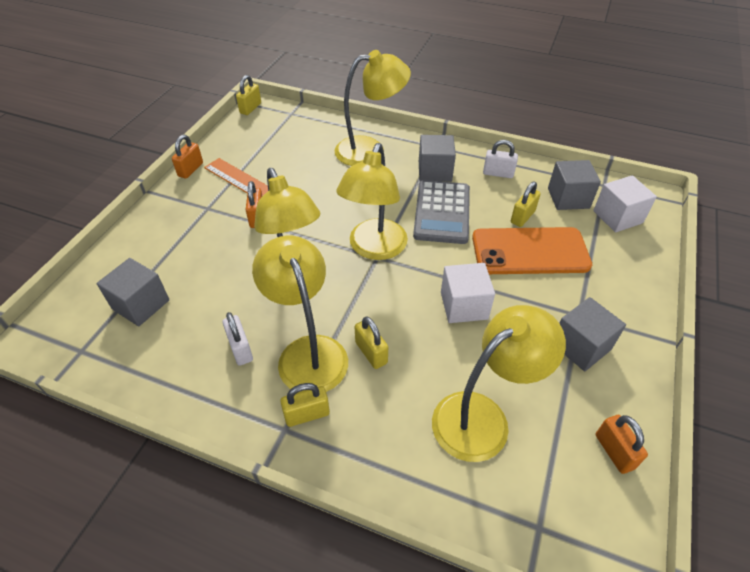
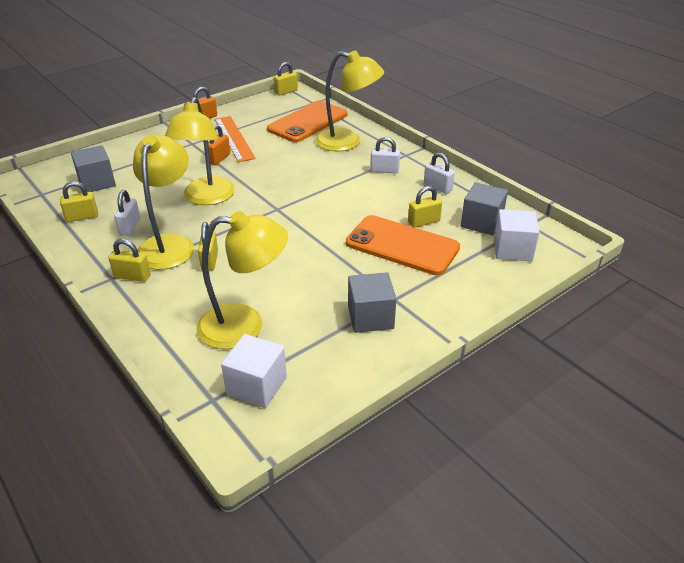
camera: 30 degrees right, 10 degrees down
yellow lamp [337,143,408,260] -> none
grey calculator [413,180,470,244] -> none
grey cube [419,135,456,182] -> white padlock [370,137,400,173]
white cube [441,263,495,323] -> white cube moved to [221,334,287,408]
orange padlock [596,415,648,474] -> none
none -> yellow padlock [60,181,98,222]
none -> orange phone [267,100,348,142]

